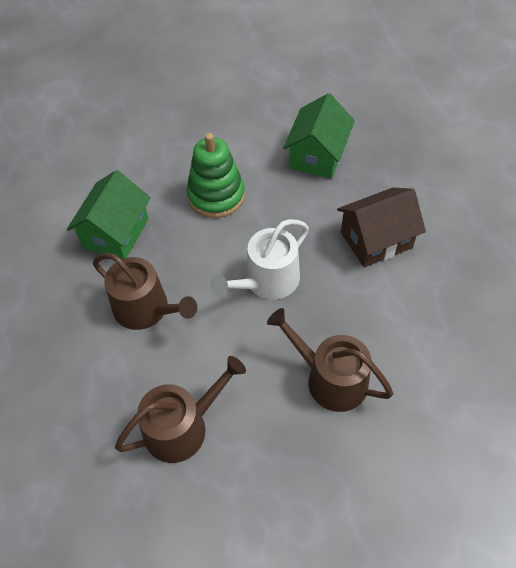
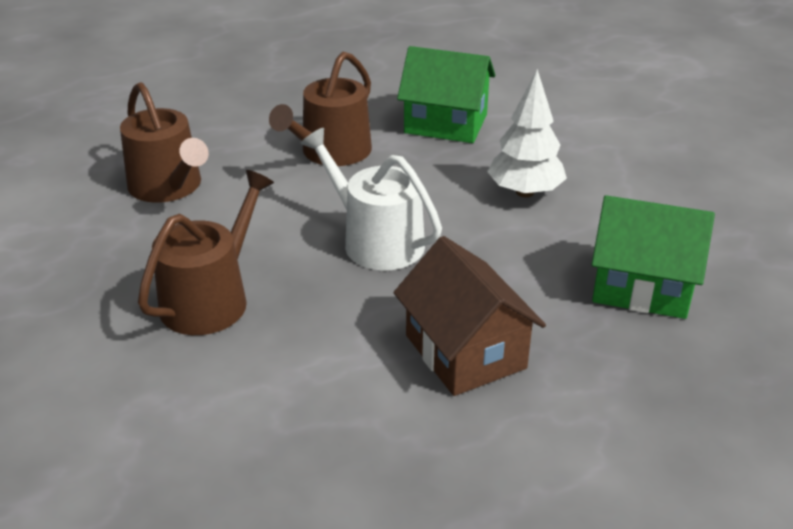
camera: 85 degrees right, 20 degrees down
green stacking toy [186,133,245,218] -> white tree [487,69,567,198]

